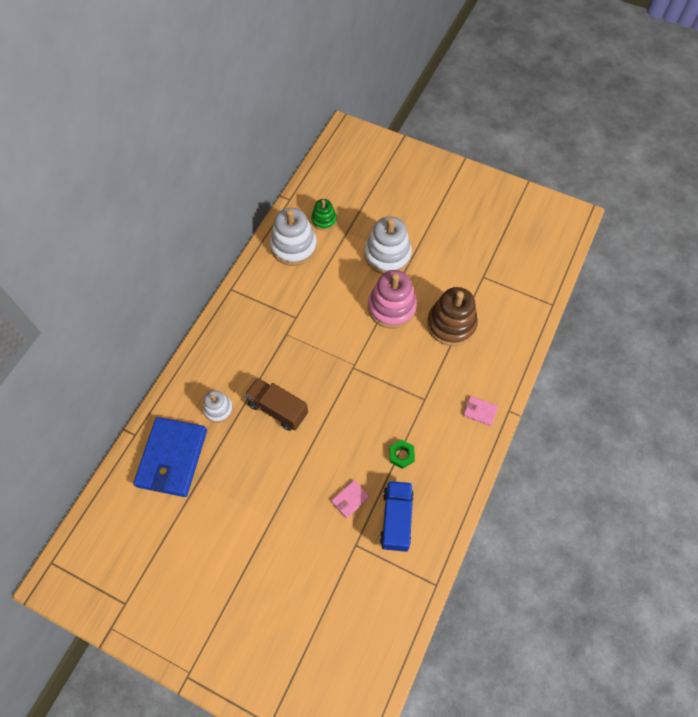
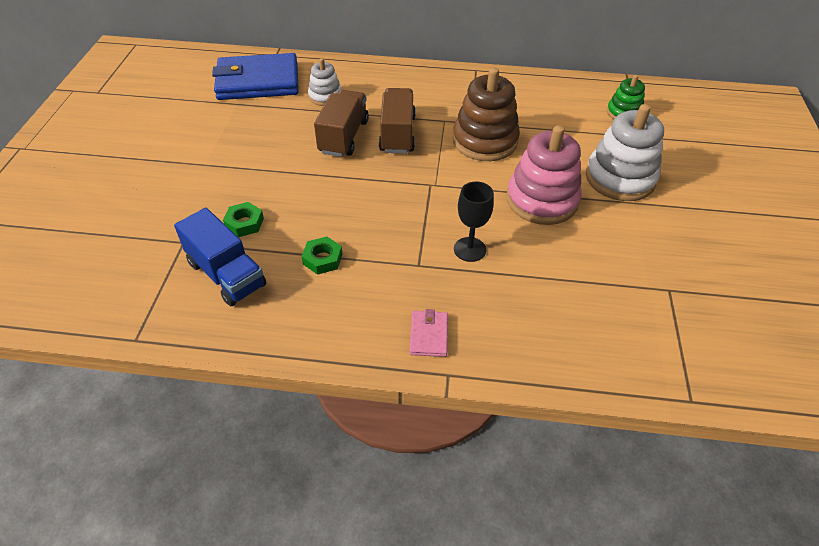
camera: 70 degrees right, 15 degrees down
white stacking toy [270,208,317,266] -> none
pink wallet [331,480,369,518] -> green nut [223,202,264,237]
blue truck [380,481,414,552] -> blue truck turned 60 degrees clockwise [174,208,266,306]
brown stacking toy [427,287,478,346] -> brown stacking toy moved to [453,68,520,161]
none -> brown truck [379,88,416,153]
none -> black goblet [454,182,494,262]

